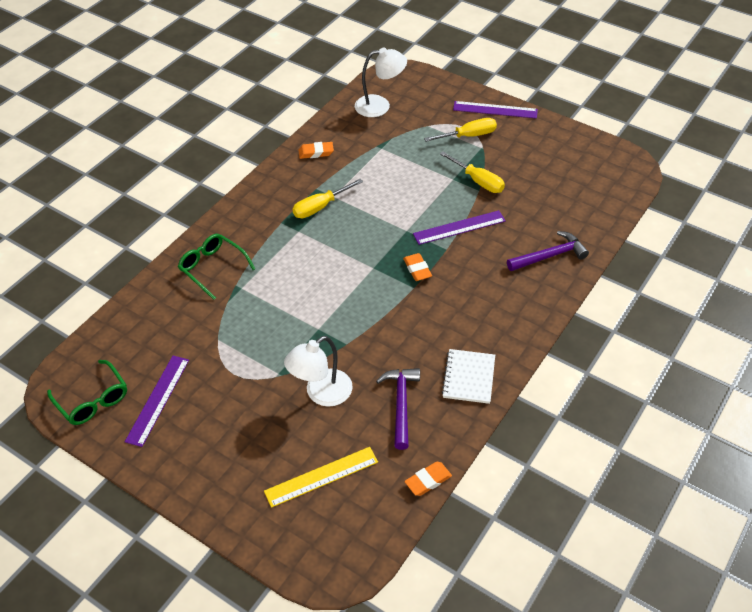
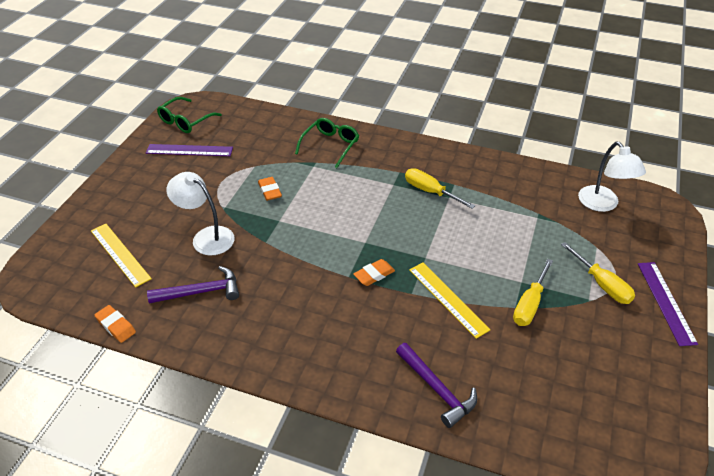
camera: 75 degrees right, 5 degrees down
orange eraser [299,142,334,159] -> orange eraser moved to [258,177,282,201]
purple ruler [413,210,506,245] -> yellow ruler [409,263,491,339]
white notebook [442,349,495,404] -> none

